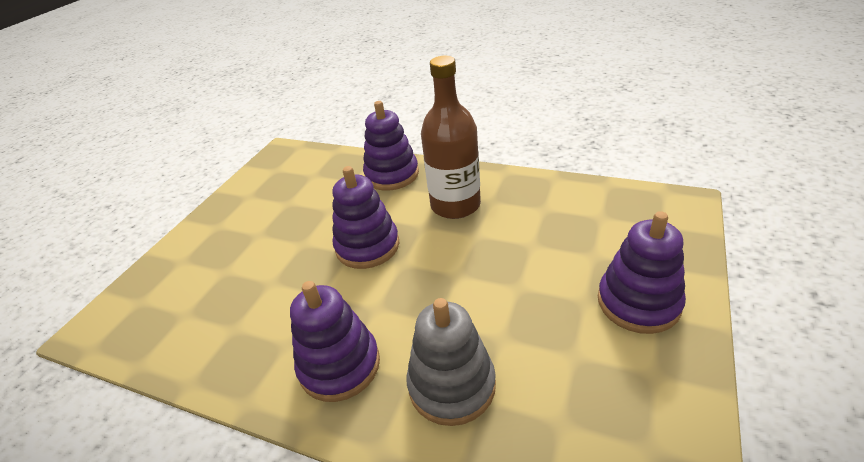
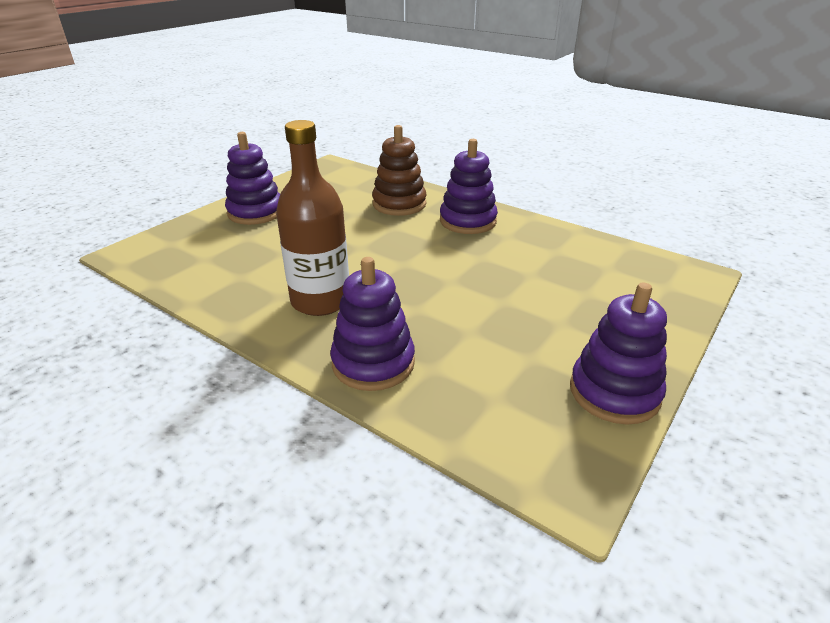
camera: 170 degrees left, 5 degrees down
purple stacking toy [332,166,399,269] -> purple stacking toy moved to [570,283,667,425]
grey stacking toy [406,298,496,426] -> brown stacking toy [372,125,426,216]

